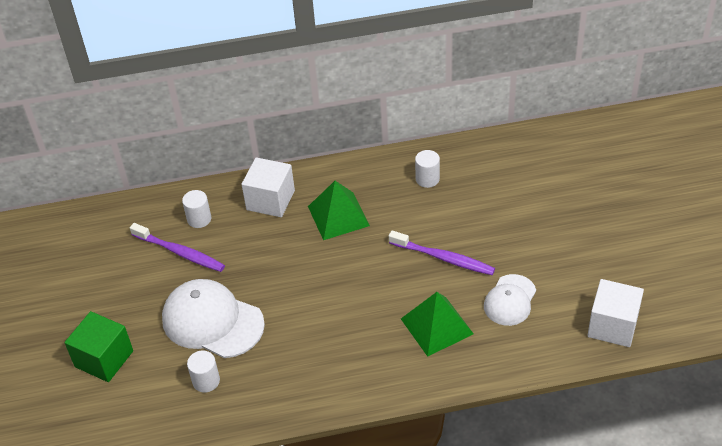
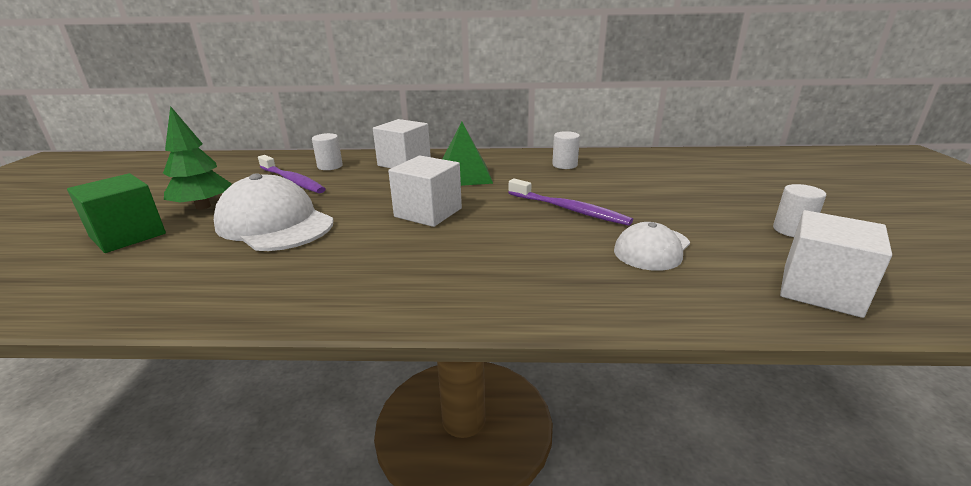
camera: 10 degrees right, 20 degrees down
white cylinder [187,350,220,393] -> white cylinder moved to [773,184,826,237]
green pyramid [401,292,474,357] -> none
none -> green tree [163,106,232,210]
none -> white cube [388,155,462,227]

